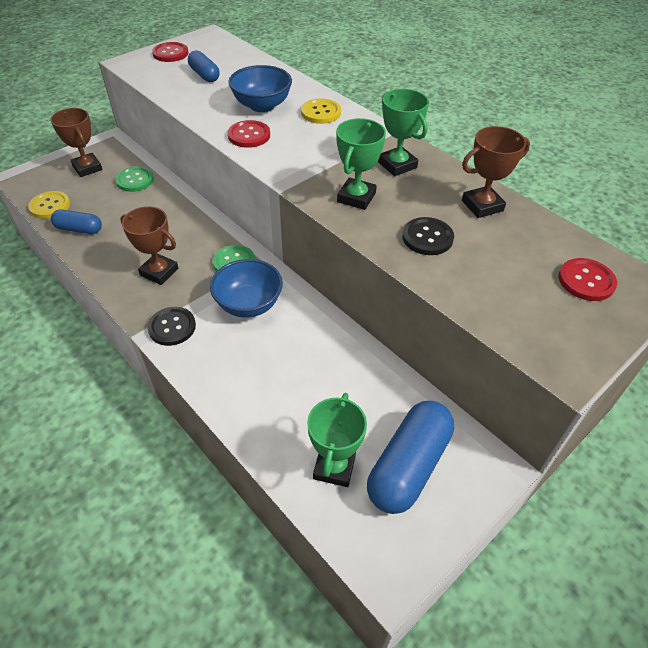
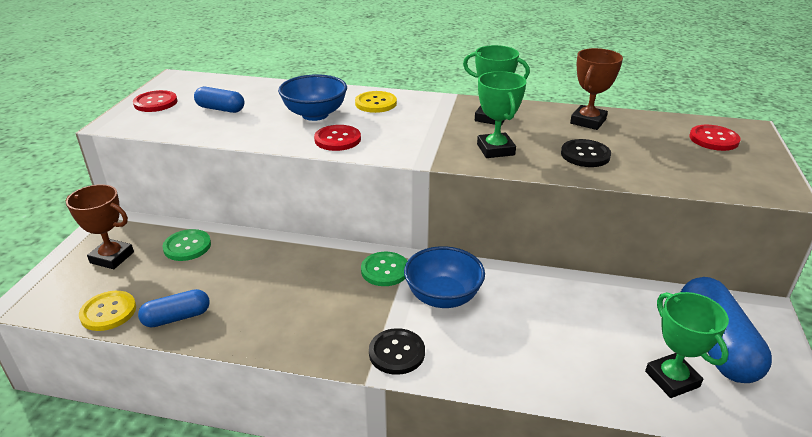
camera: 35 degrees left, 15 degrees down
brown trophy [120,206,178,285] -> none

